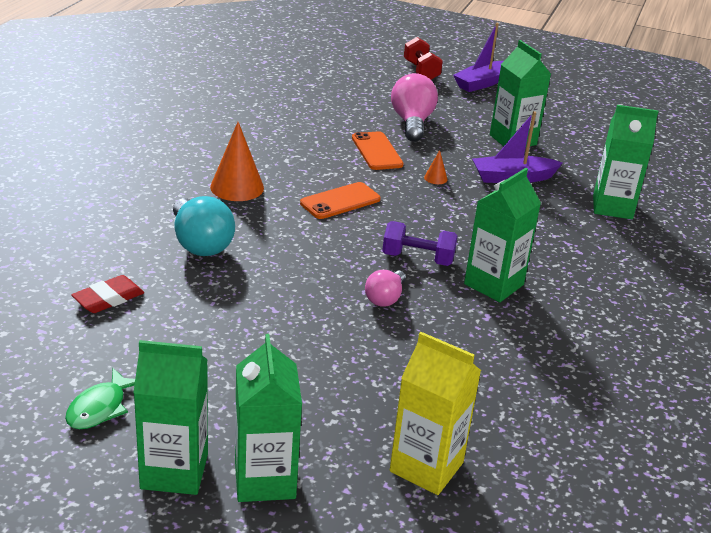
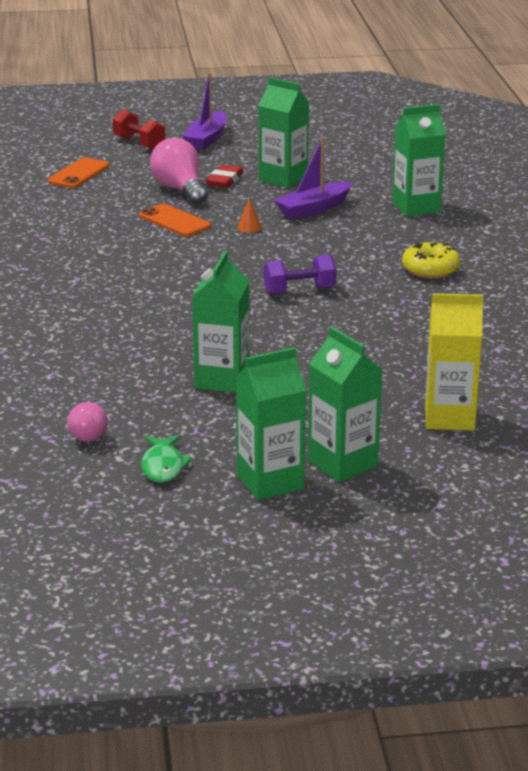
camera: 25 degrees left, 5 degrees down
red eraser [71,275,144,313] -> red eraser moved to [206,165,244,188]
turquoise light bulb [173,196,235,256] -> none
orange cone [210,122,264,201] -> none
orange phone [300,182,381,219] -> orange phone moved to [47,157,110,188]
pink light bulb [365,270,406,307] -> pink light bulb moved to [68,402,108,442]
green carton [464,168,541,302] -> green carton moved to [192,251,250,393]
none -> yellow donut [402,242,460,279]

